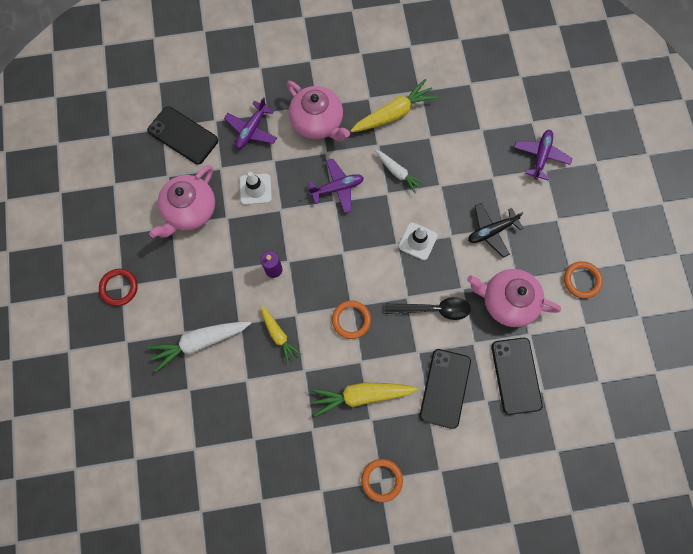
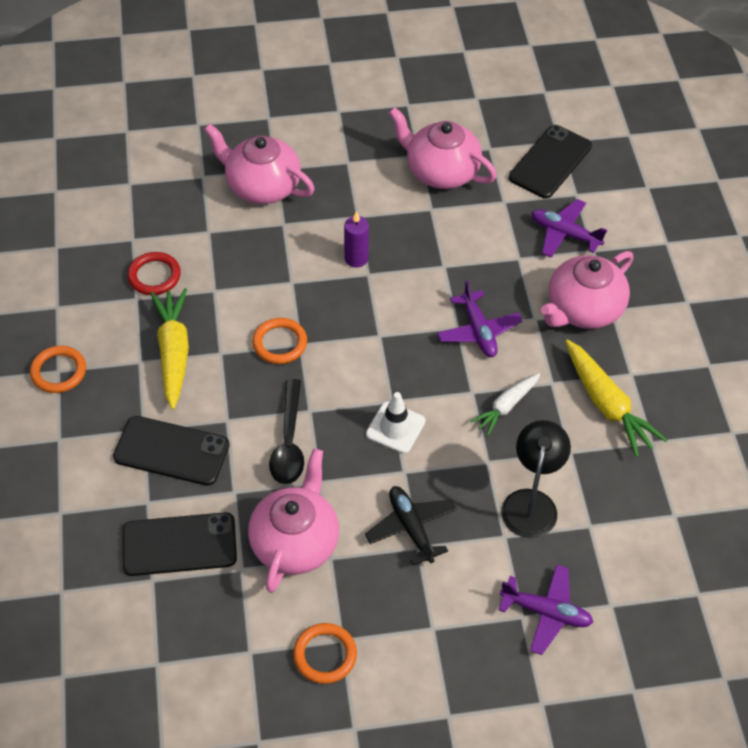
camera: 90 degrees right, 20 degrees down
red ring [99,269,138,306] -> red ring moved to [127,252,181,295]
white carrot [147,322,251,372] -> pink teapot [204,124,314,204]
white traffic cone [240,172,272,205] -> none
yellow carrot [260,306,301,363] -> none
none -> black lamp [501,420,571,538]

